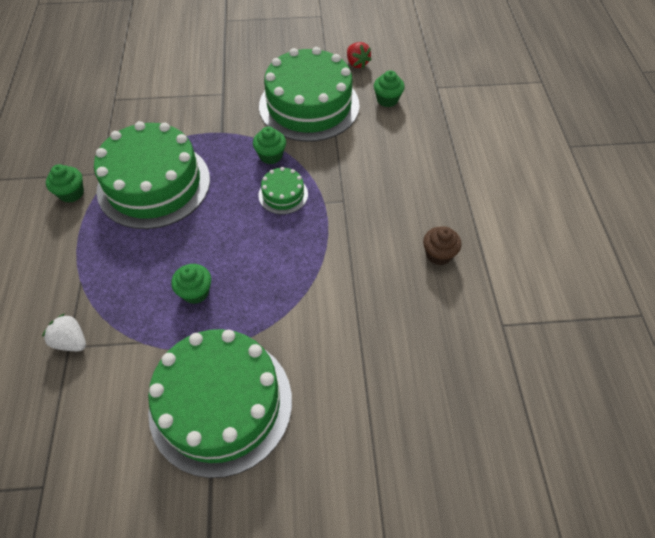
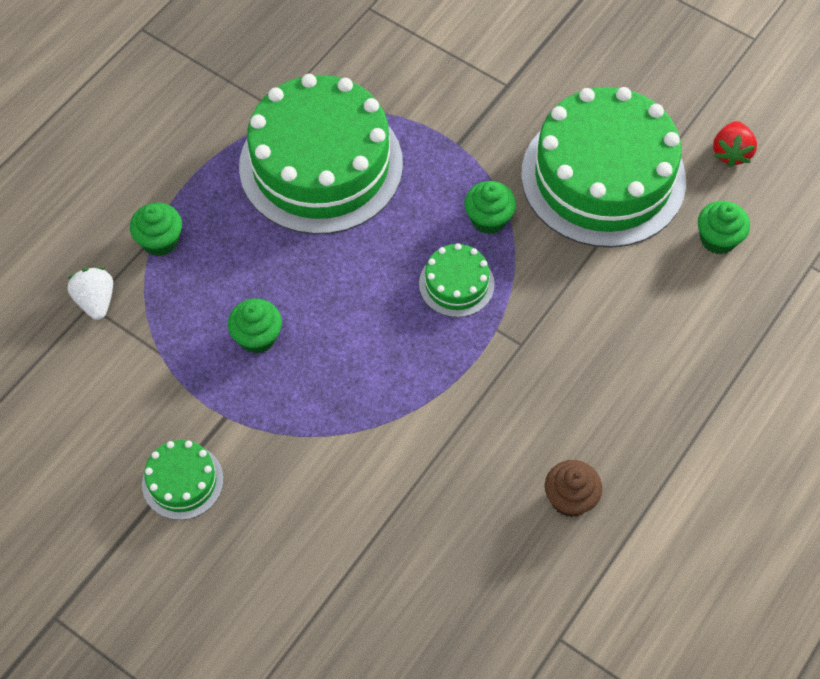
camera: 40 degrees right, 5 degrees up
green cupcake [46,164,84,203] -> green cupcake moved to [130,203,182,256]
green cake [148,329,292,478] -> green cake [142,440,224,520], size x0.44

